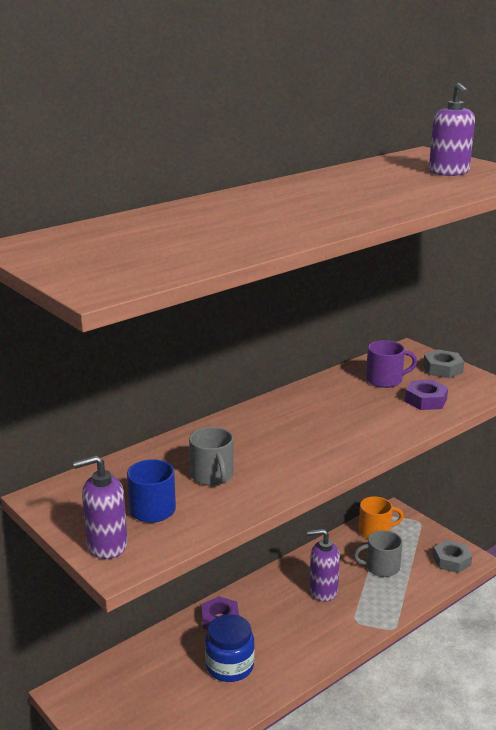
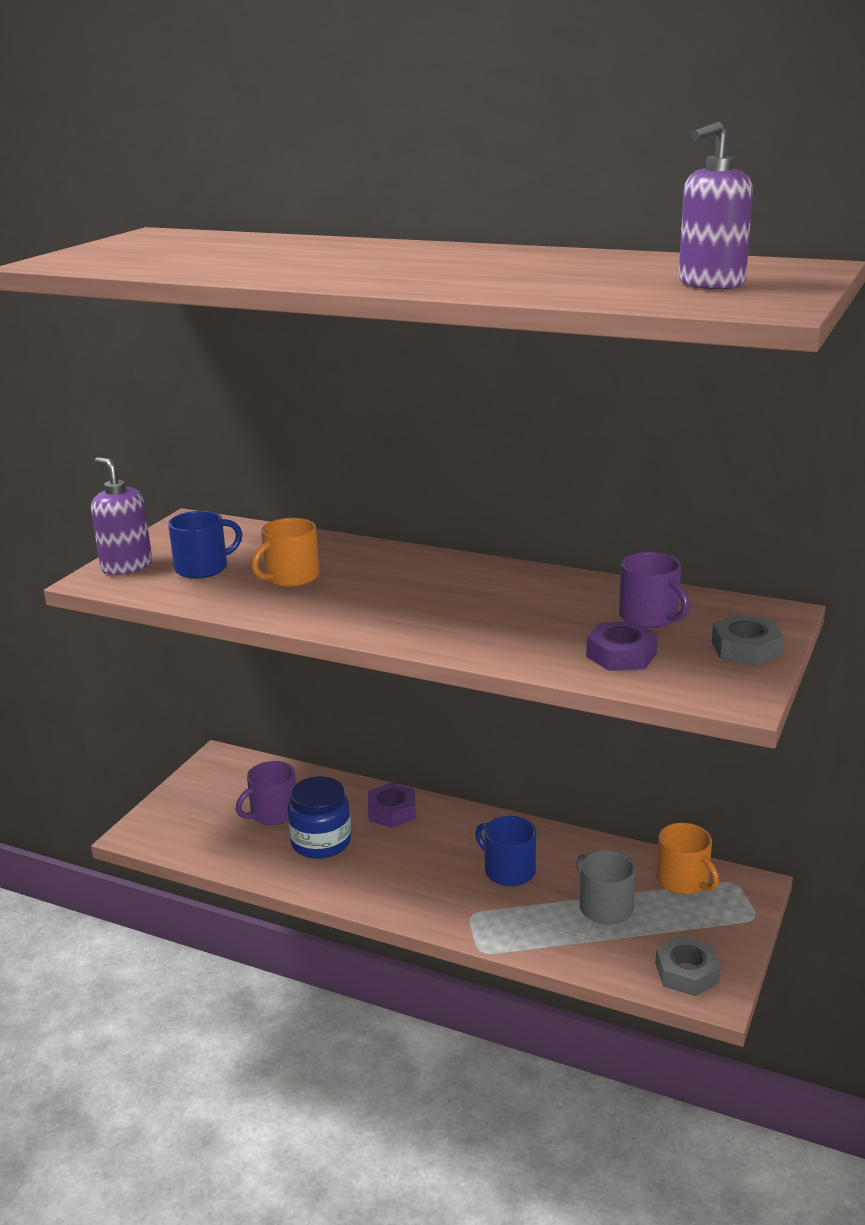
camera: 65 degrees right, 0 degrees up
grey mug [189,427,234,486] -> orange mug [251,518,319,587]
purple soap dispenser [307,529,340,602] -> blue mug [475,816,536,886]
none -> purple mug [236,761,296,825]

